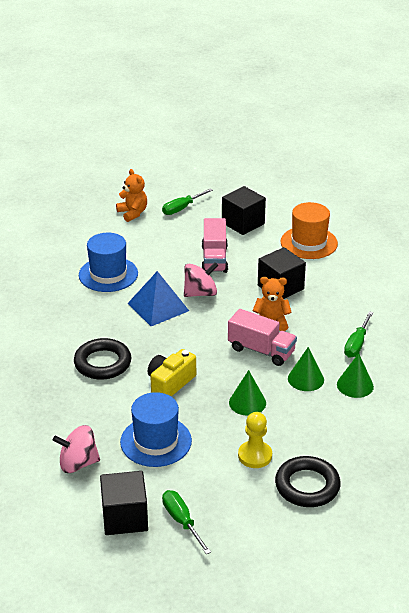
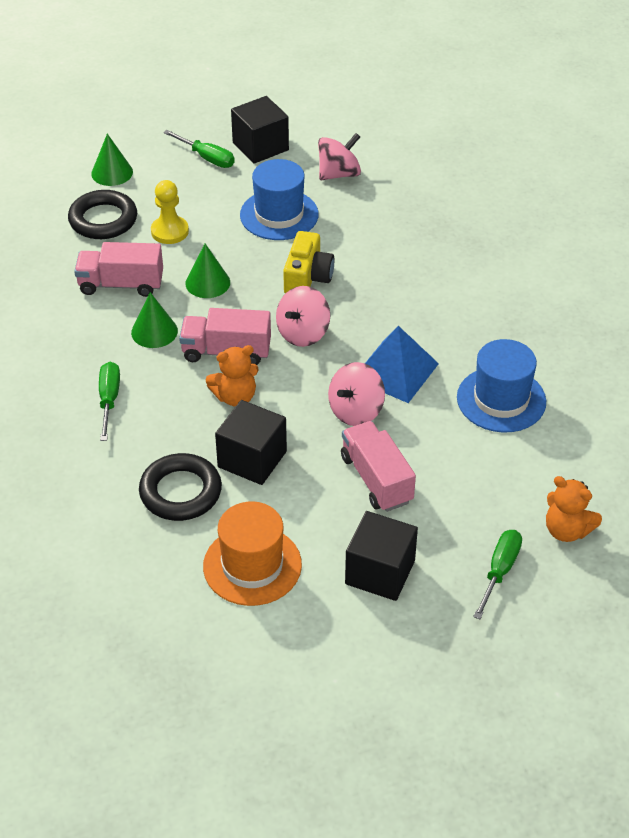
camera: 155 degrees right, 10 degrees up
black ring [74,338,131,380] -> black ring moved to [139,453,222,521]
green cone [337,353,374,398] -> green cone moved to [91,134,133,186]
none -> pink truck [74,242,163,297]
none -> pink spinning top [276,286,330,347]

